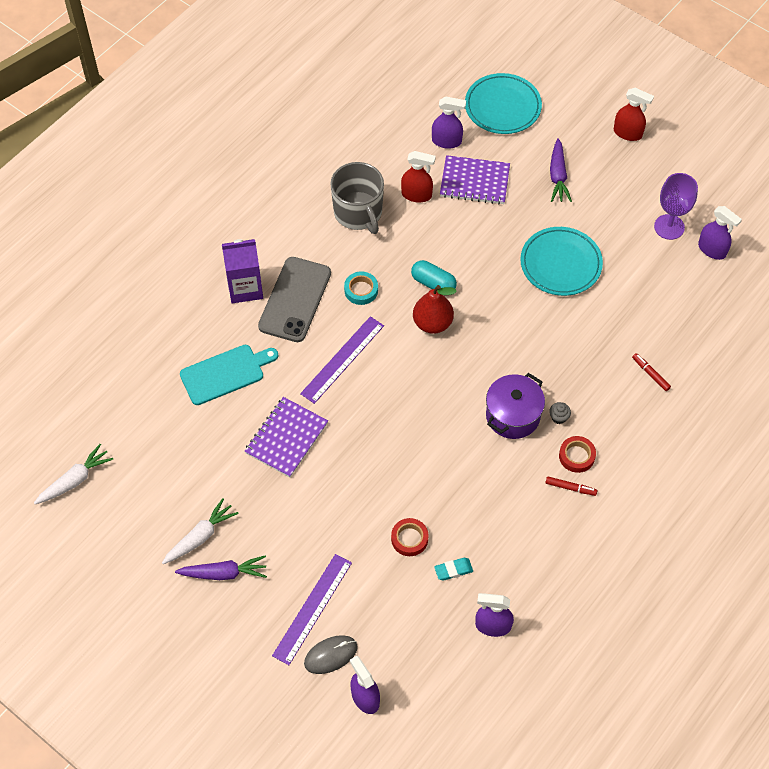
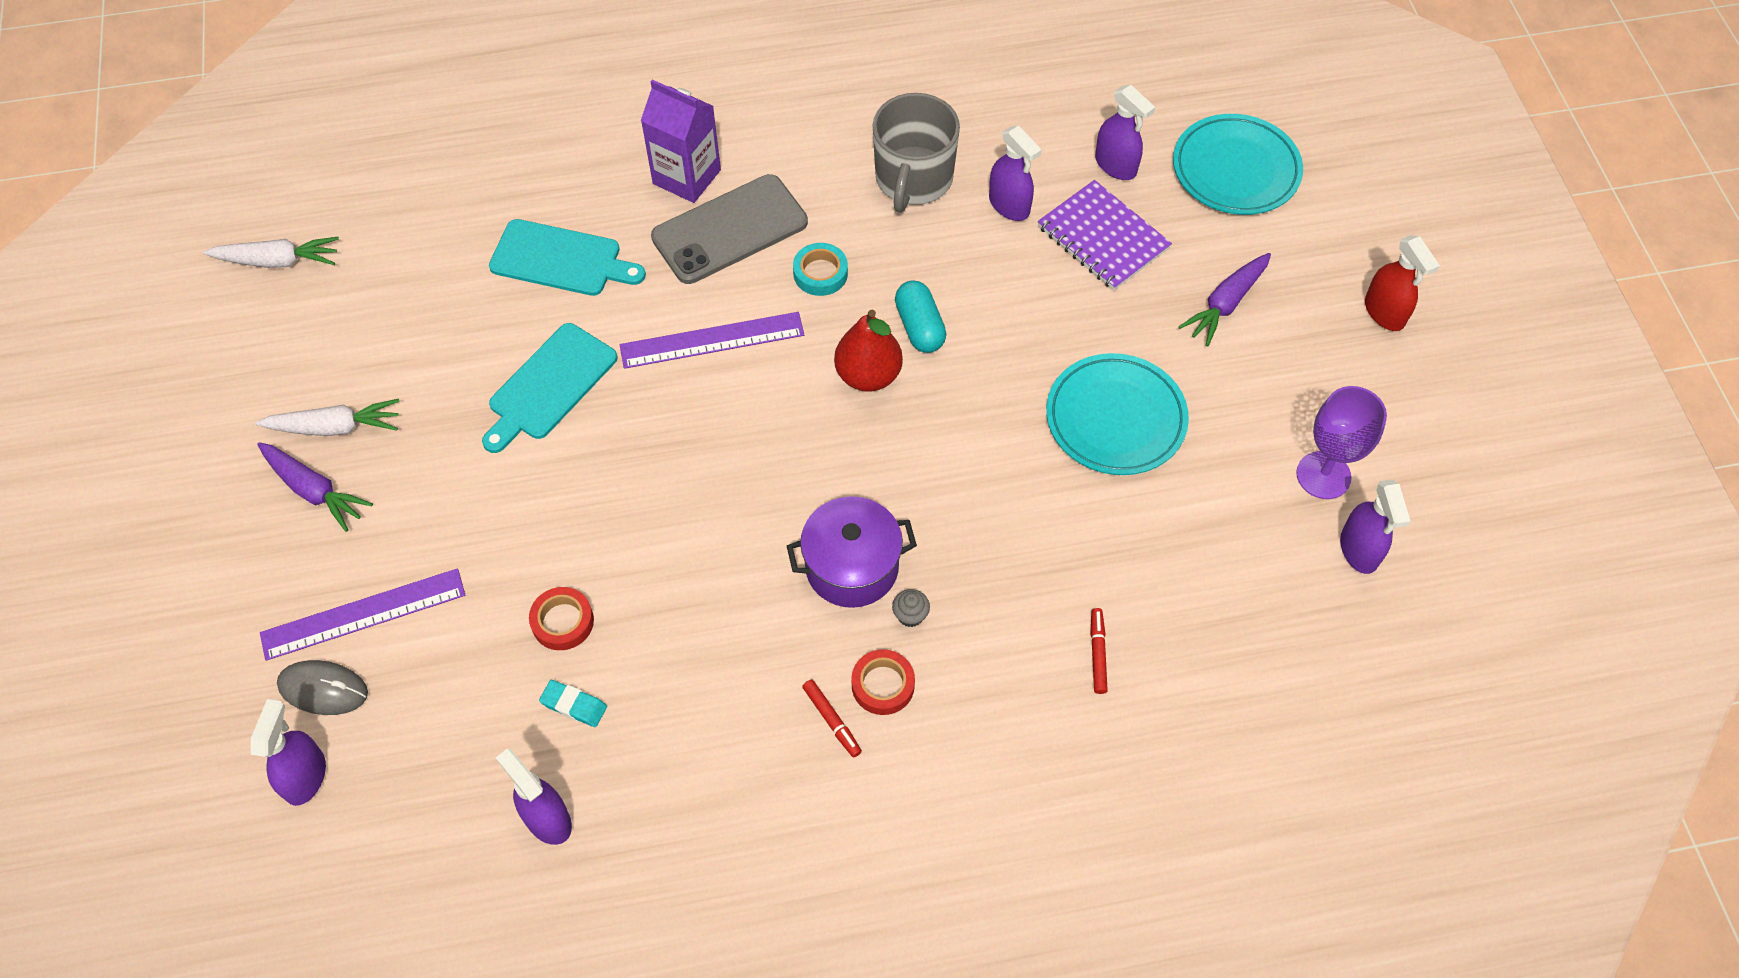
camera: 40 degrees right, 0 degrees up
purple notebook [245,397,328,477] -> turquoise cutting board [482,323,618,453]
red spray bottle [401,151,436,203] -> purple spray bottle [989,125,1042,221]

